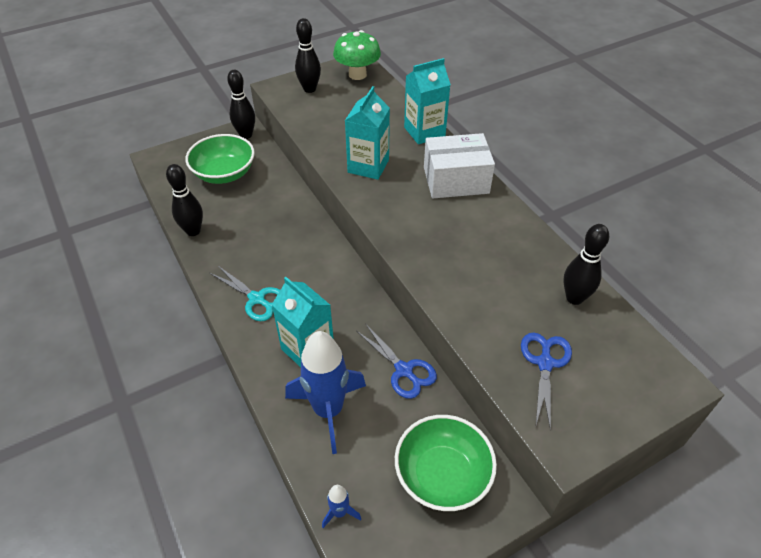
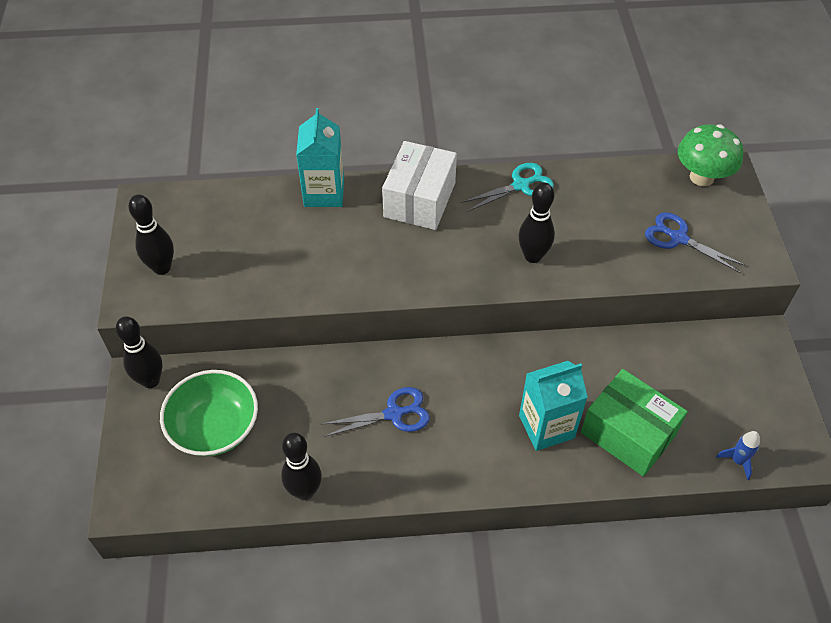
camera: 65 degrees left, 5 degrees up
turquoise scissors [210,266,280,321] -> turquoise scissors moved to [461,163,554,212]
blue rocket [285,331,366,454] -> green box [581,369,688,476]
green mushroom [333,30,381,80] -> green mushroom moved to [678,124,743,186]
turquoise carton [345,86,390,180] -> none
blue scissors [357,324,437,399] -> blue scissors moved to [322,387,430,437]
green bowl [395,415,497,511] -> none
black bowling pin [564,224,609,305] -> black bowling pin moved to [518,182,555,263]

